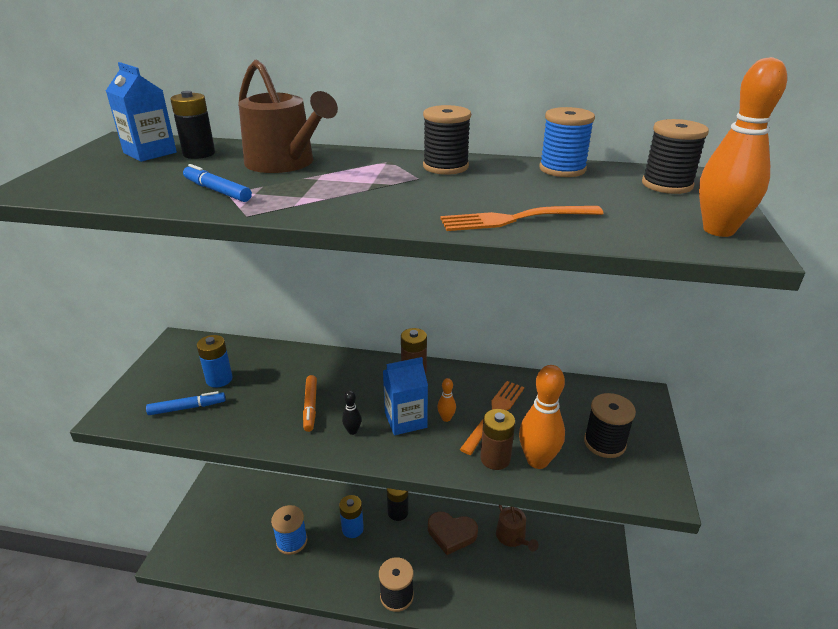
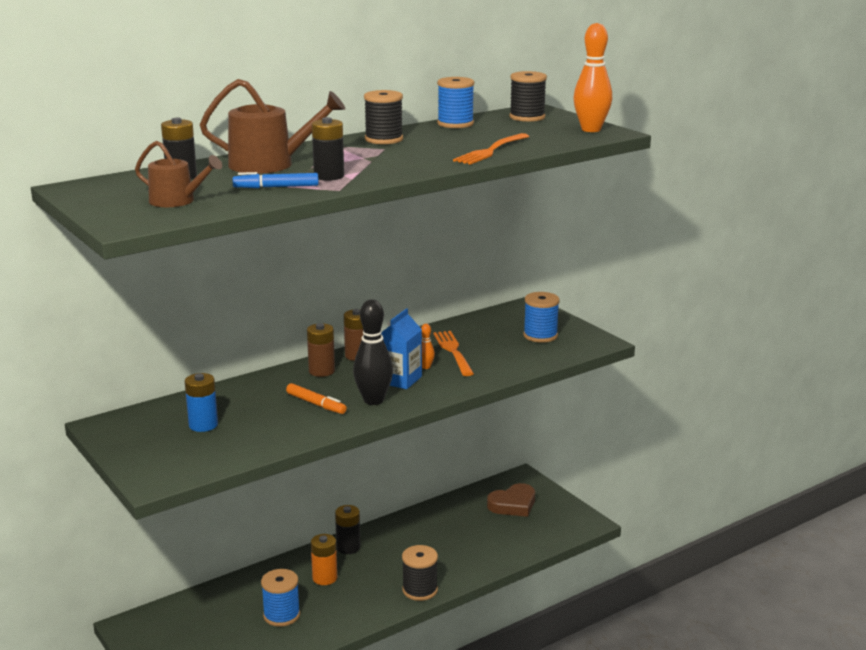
camera: 45 degrees left, 10 degrees down
blue carton [106,62,177,162] -> none
blue marker [146,391,226,415] -> none
blue battery [339,495,364,538] -> orange battery [311,534,337,585]
black bowling pin [342,391,361,435] -> black bowling pin [353,300,393,405], size x2.16
brown heart [428,512,478,555] -> brown heart moved to [487,483,535,517]
brown battery [480,409,515,470] -> brown battery moved to [307,323,335,377]
brown watering can [496,505,539,552] -> brown watering can moved to [135,141,222,207]
orange bowling pin [519,365,565,469] -> none
black spool [584,393,636,458] -> blue spool [523,292,560,343]
none -> black battery [312,117,344,181]

